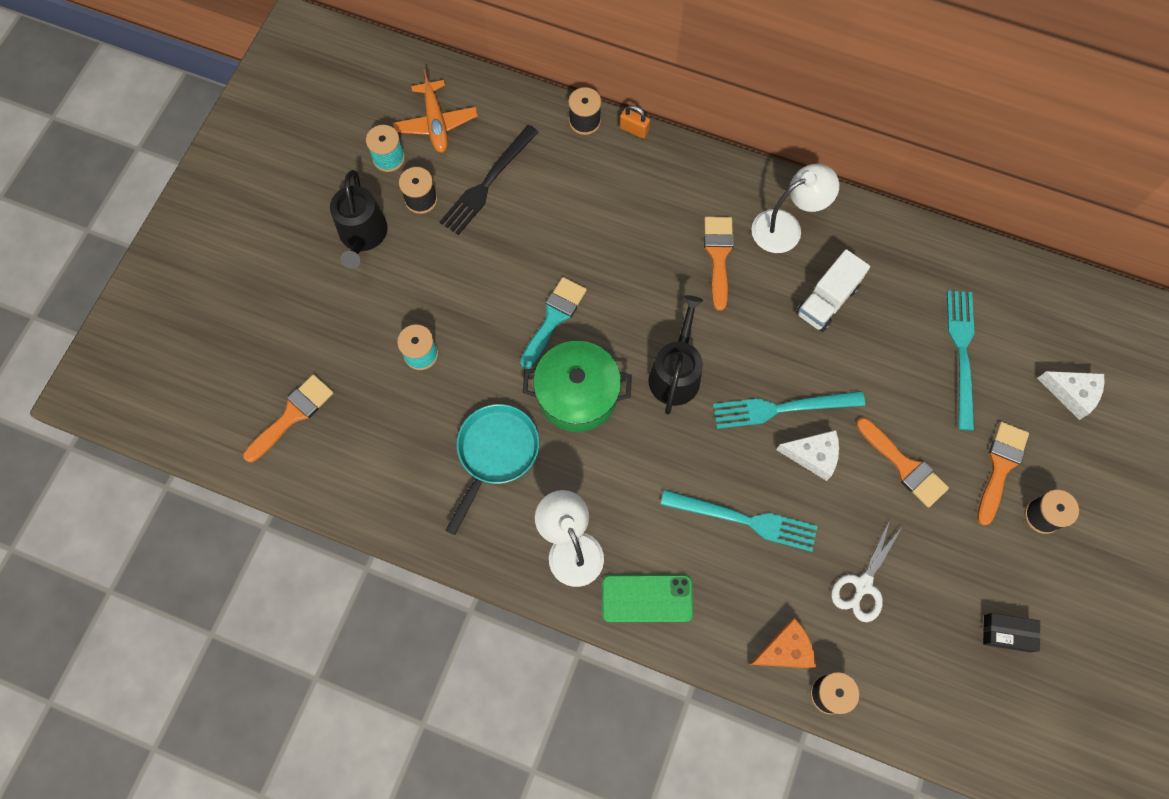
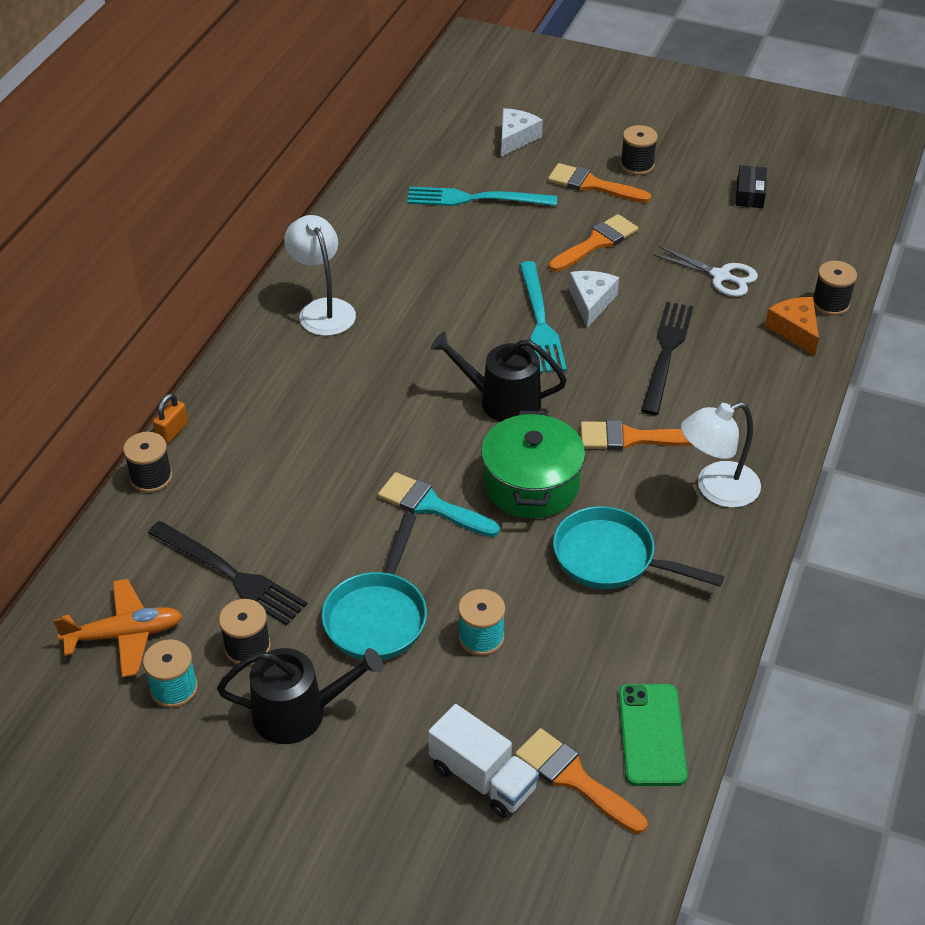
camera: 90 degrees left, 25 degrees down
green phone [602,575,693,622] -> green phone moved to [619,684,687,786]
turquoise fork [660,489,818,552] -> black fork [641,302,693,415]
orange brush [704,217,734,311] -> orange brush moved to [581,420,693,451]
white truck [796,249,870,332] -> white truck moved to [428,704,539,818]
none -> turquoise pan [322,513,427,660]

